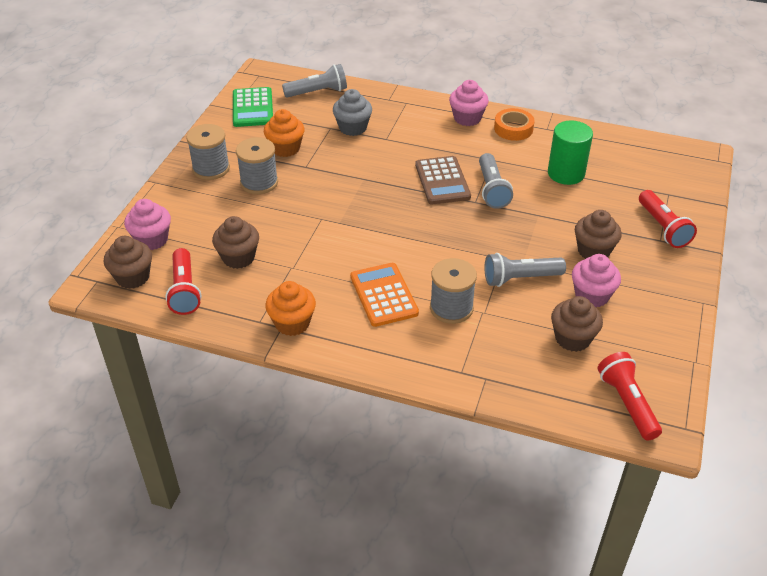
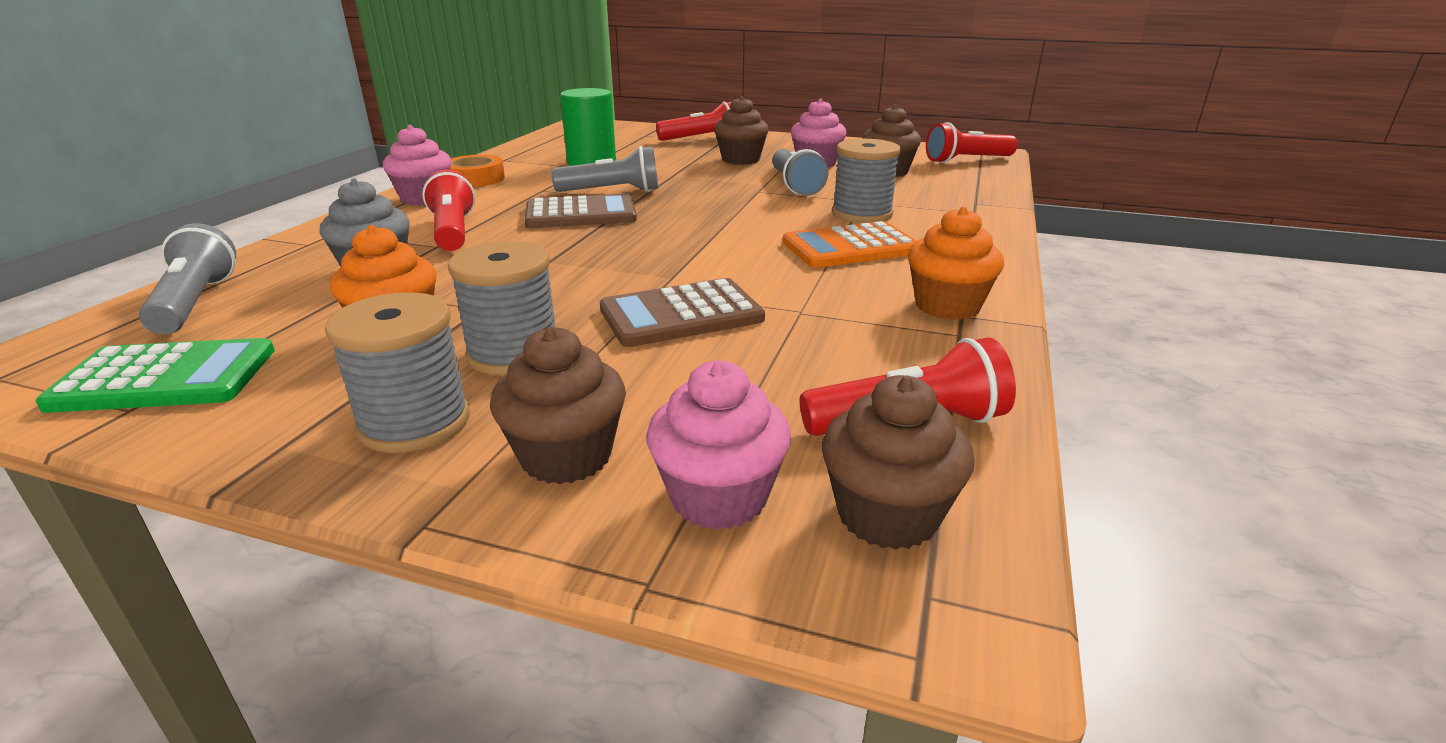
camera: 90 degrees left, 15 degrees down
brown cupcake [212,216,259,269] -> brown cupcake moved to [490,327,626,484]
none -> red flashlight [422,170,476,251]
none -> brown calculator [600,278,765,347]

